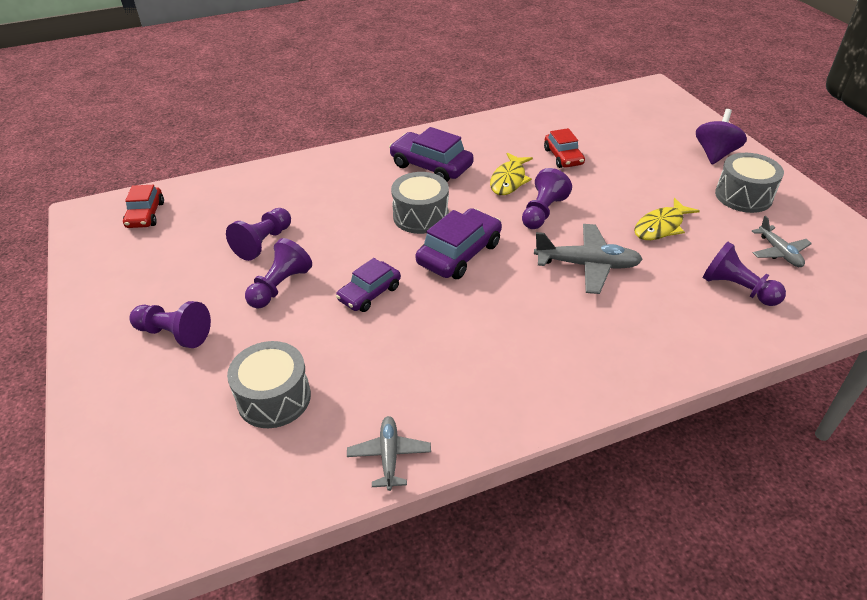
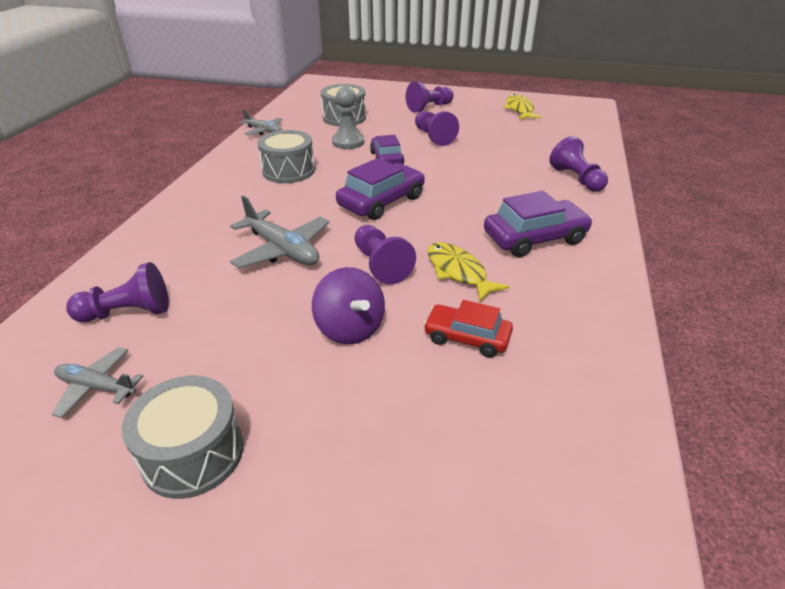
camera: 125 degrees right, 5 degrees down
red car [123,185,164,228] -> none
purple pawn [226,208,291,261] -> purple pawn moved to [549,136,608,192]
grey drum [391,172,449,234] -> grey drum moved to [257,130,315,183]
purple car [416,208,502,279] -> purple car turned 120 degrees counterclockwise [336,158,425,220]
grey plane [534,224,643,294] -> grey plane turned 90 degrees counterclockwise [230,196,330,268]
yellow fish [634,198,700,240] -> yellow fish moved to [503,94,542,119]
purple spinning top [696,109,747,165] -> purple spinning top moved to [312,267,385,344]
none -> grey pawn [332,87,364,149]

